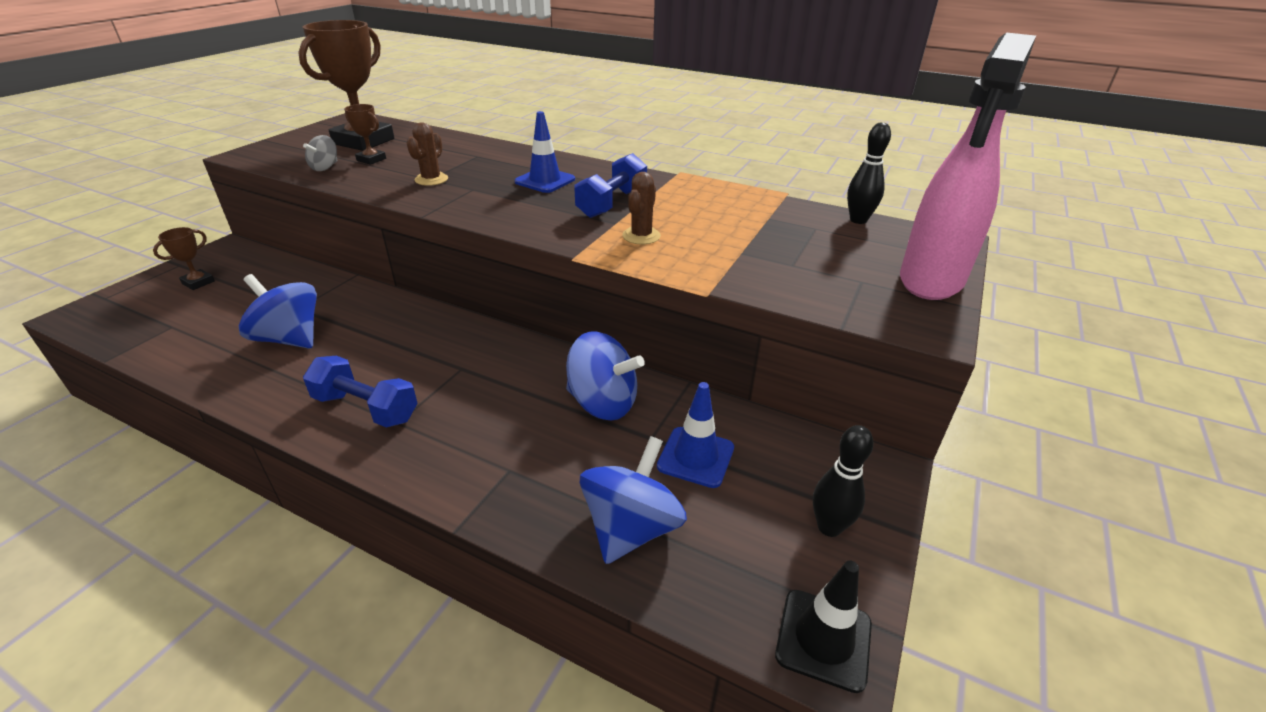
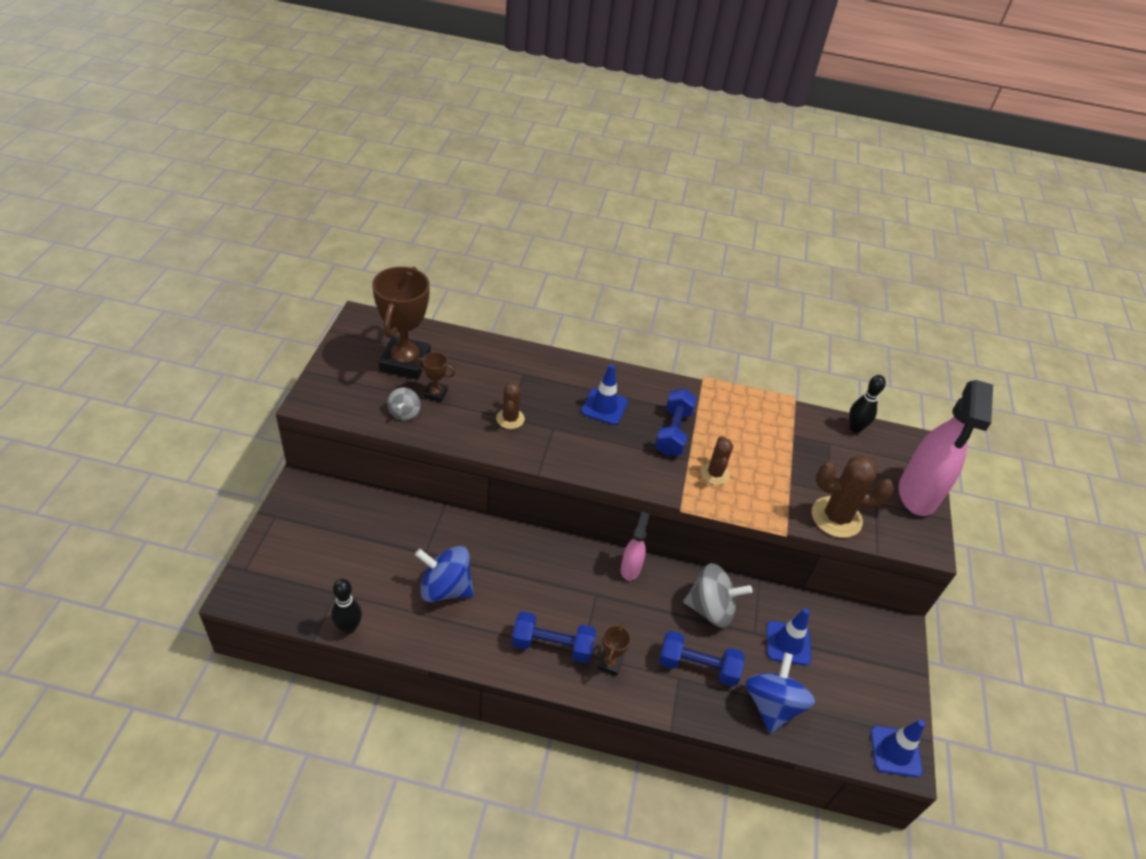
camera: 20 degrees left, 10 degrees up
brown trophy [153,227,215,290] -> brown trophy moved to [597,622,631,676]
blue spinning top [566,332,645,421] -> grey spinning top [683,563,752,628]
black traffic cone [775,560,872,693] -> blue traffic cone [871,720,925,777]
black bowling pin [813,425,874,537] -> black bowling pin moved to [331,579,362,634]
none -> pink spray bottle [621,512,650,581]
none -> blue dumbbell [659,630,744,687]
none -> brown cactus [812,455,894,538]

